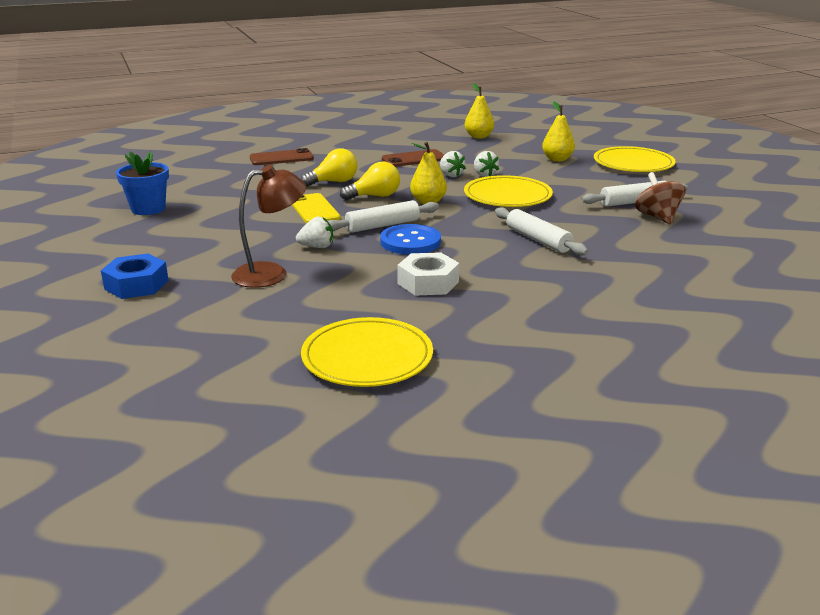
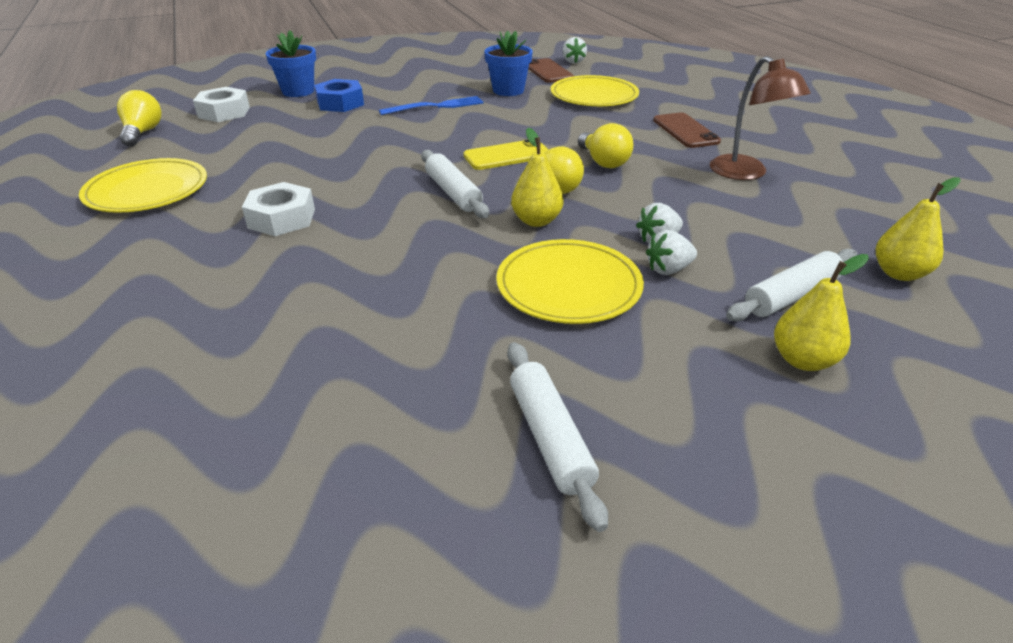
camera: 90 degrees right, 10 degrees up
brown lamp [231,165,306,288] -> brown lamp moved to [710,56,811,180]
white strawberry [296,217,333,248] -> white strawberry moved to [563,37,587,63]
blue button [380,224,441,255] -> none
brown phone [382,149,444,167] -> brown phone moved to [528,58,574,83]
white rolling pin [495,207,588,256] -> white rolling pin moved to [726,249,857,321]
yellow plate [594,146,676,172] -> yellow plate moved to [551,75,639,106]
brown spinning top [635,172,686,224] -> none
none -> yellow light bulb [117,90,162,147]
none -> white nut [193,87,250,122]
none -> blue flower pot [265,30,316,97]
none -> blue fork [379,96,484,115]

